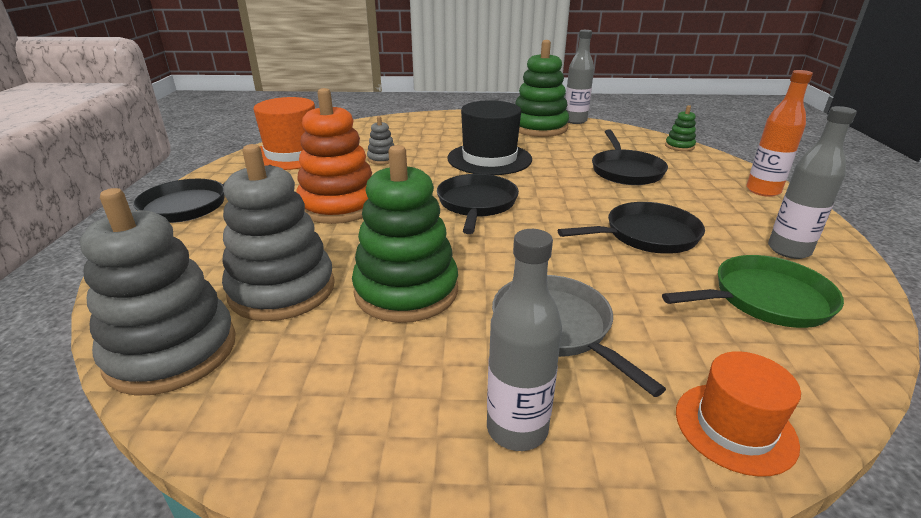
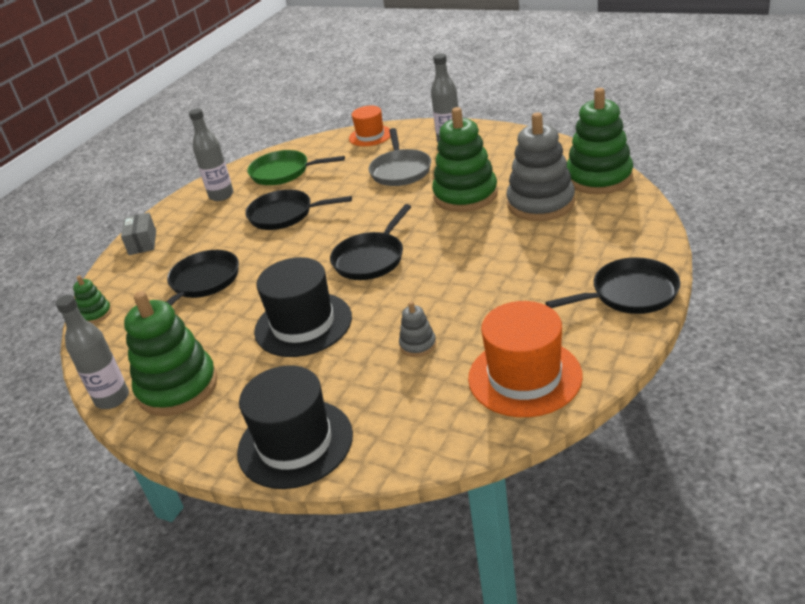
camera: 150 degrees left, 5 degrees up
grey stacking toy [80,188,236,396] -> green stacking toy [567,88,633,194]
orange stacking toy [296,88,372,224] -> none
orange bottle [746,70,813,197] -> grey box [121,213,156,255]
none -> black hat [237,365,353,489]

